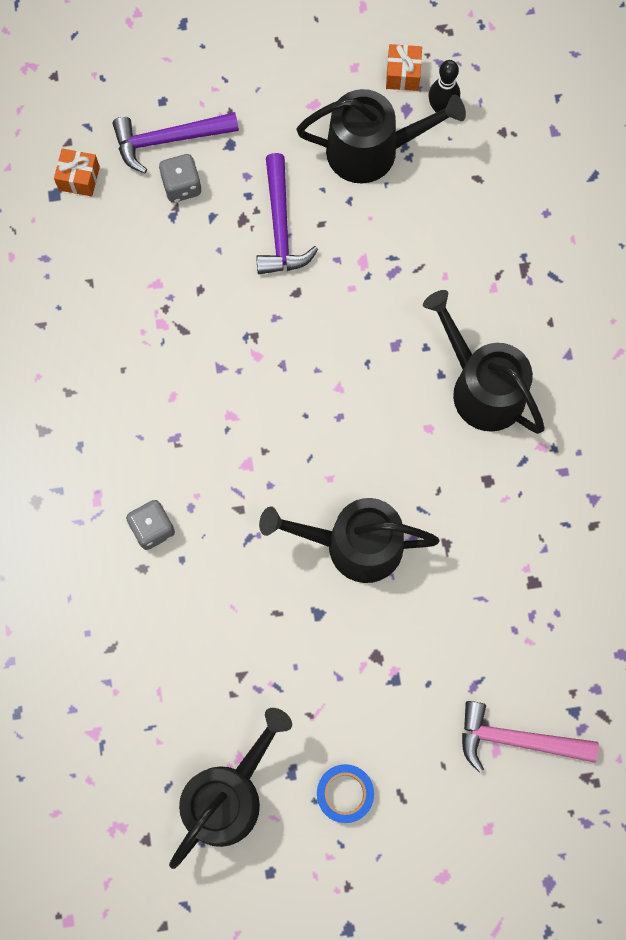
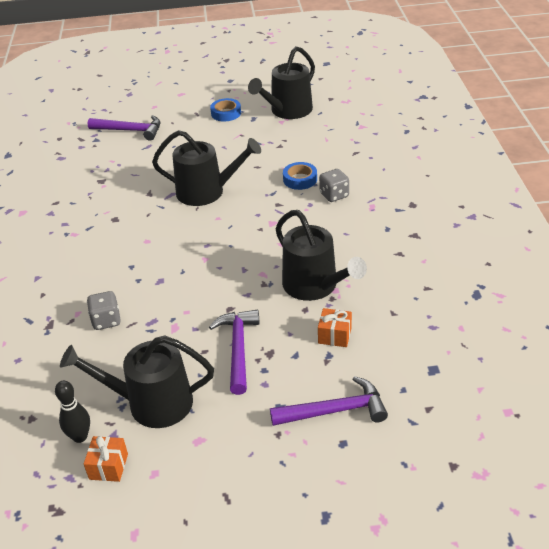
camera: 175 degrees left, 35 degrees down
orange gift [54,148,100,197] -> orange gift moved to [318,308,352,347]
grey dice [159,154,202,203] -> grey dice moved to [87,291,121,330]
black watering can [423,290,545,434] -> black watering can moved to [275,210,367,301]
pink hammer [462,701,599,773] -> purple hammer [88,115,161,141]
none -> blue tape [283,162,317,190]

